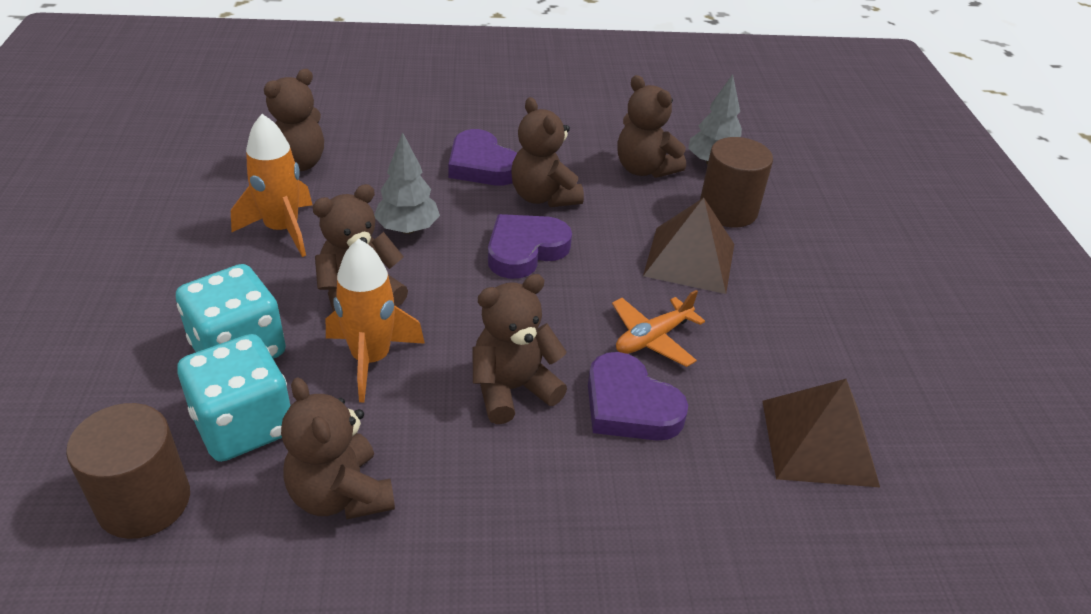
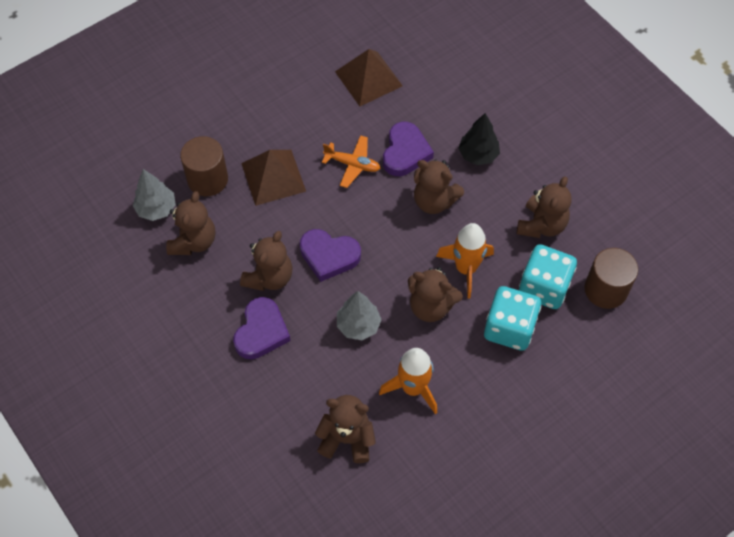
camera: 120 degrees left, 20 degrees up
none -> black tree [458,113,500,165]

